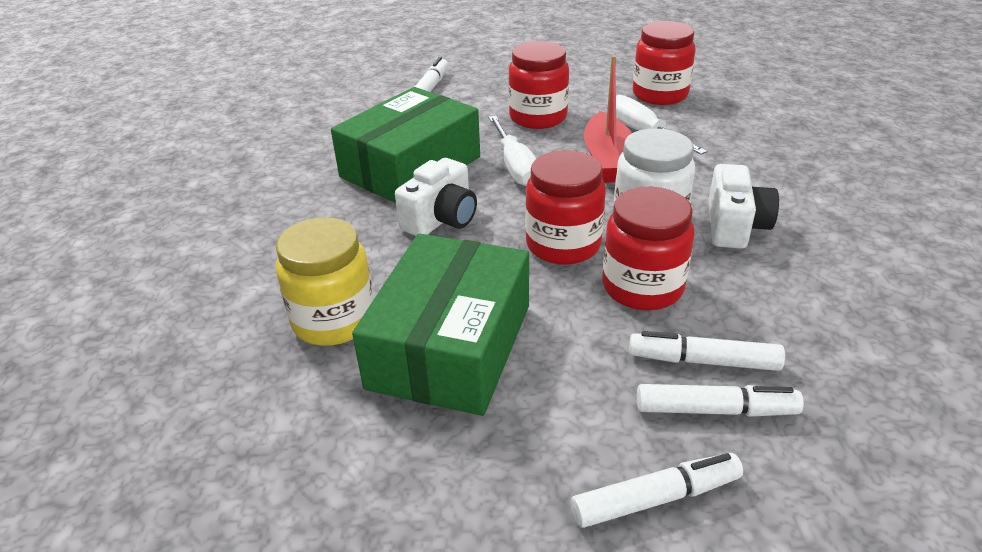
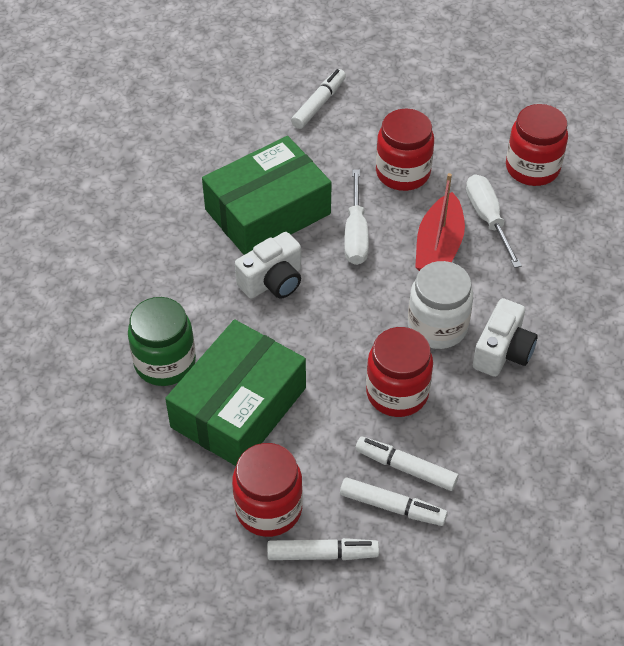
camera: 15 degrees right, 15 degrees up
yellow jar [276,217,374,346] -> green jar [128,297,196,386]
red jar [525,150,606,265] -> red jar moved to [232,443,303,537]

